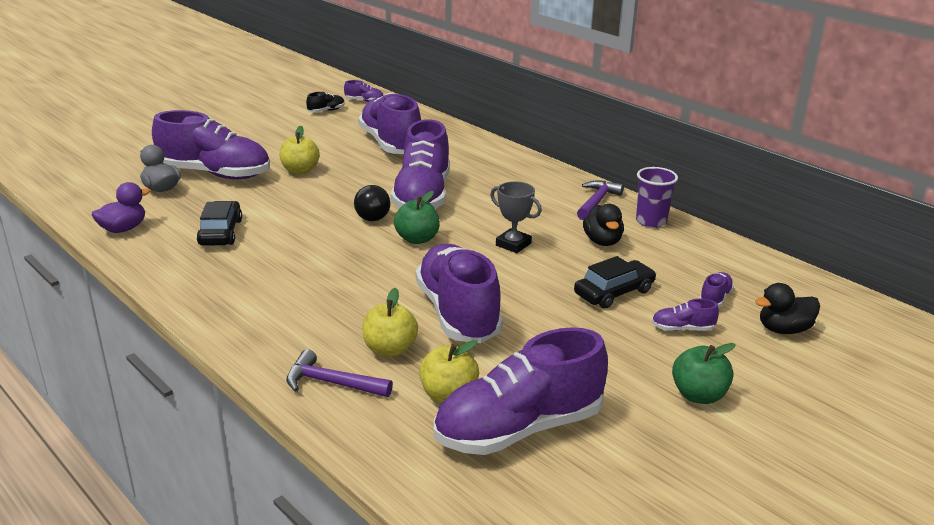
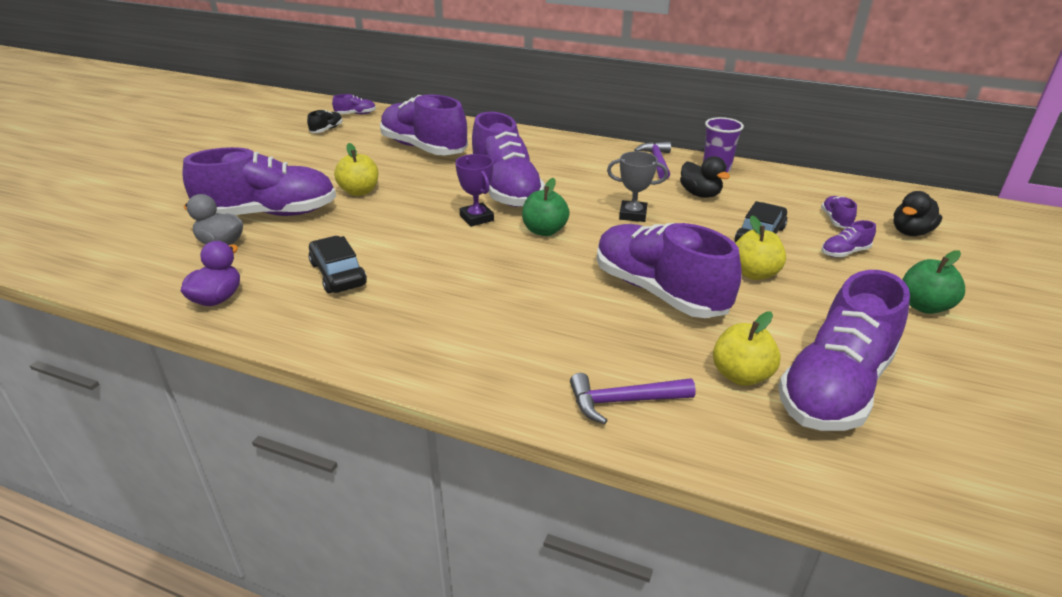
camera: 25 degrees left, 5 degrees up
black light bulb [354,185,390,221] -> purple trophy [455,154,494,227]
yellow apple [363,288,418,357] -> yellow apple moved to [735,215,786,280]

